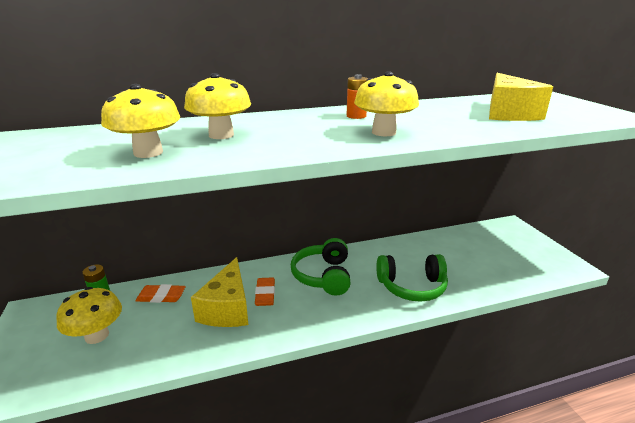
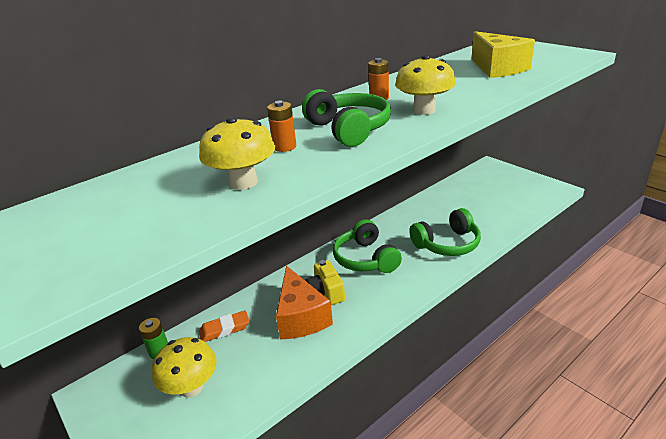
camera: 20 degrees left, 5 degrees up
yellow mushroom [184,73,251,139] -> orange battery [267,100,296,152]
yellow cheese [191,257,248,327] -> orange cheese [276,266,333,339]
orange eraser [255,277,275,306] -> yellow camera [305,260,345,305]
none -> green headphones [302,89,391,147]

